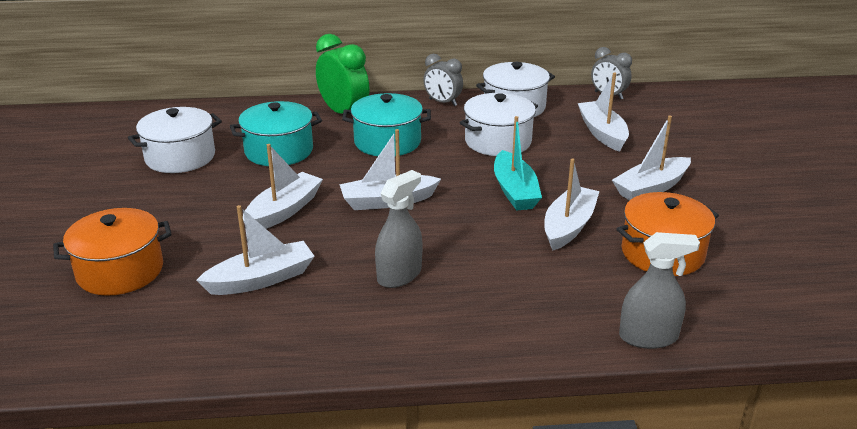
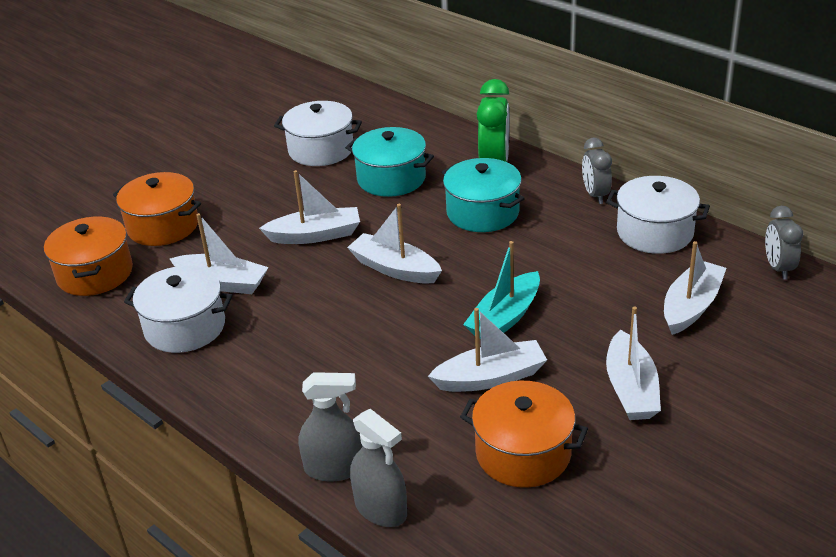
camera: 50 degrees right, 5 degrees up
grey spray bottle [375,170,422,288] -> grey spray bottle moved to [299,372,362,482]
white pot [459,93,538,156] -> white pot moved to [124,266,233,353]
white boat [612,115,691,200] -> white boat turned 105 degrees counterclockwise [606,306,661,420]
none -> orange pot [44,216,133,296]

